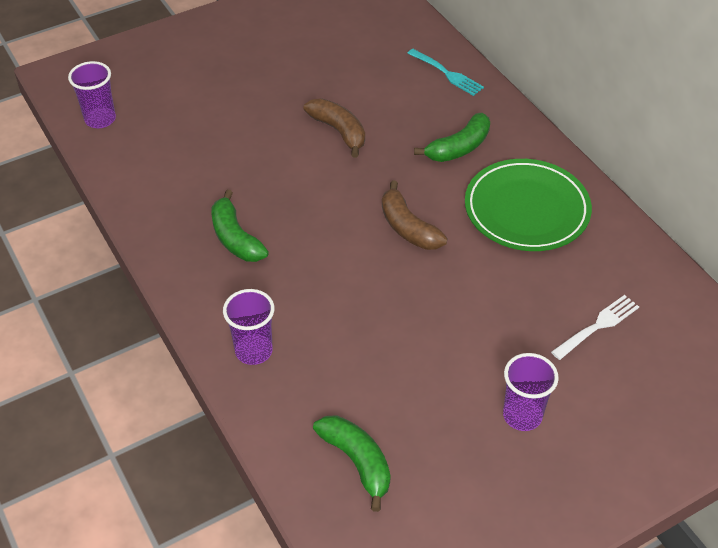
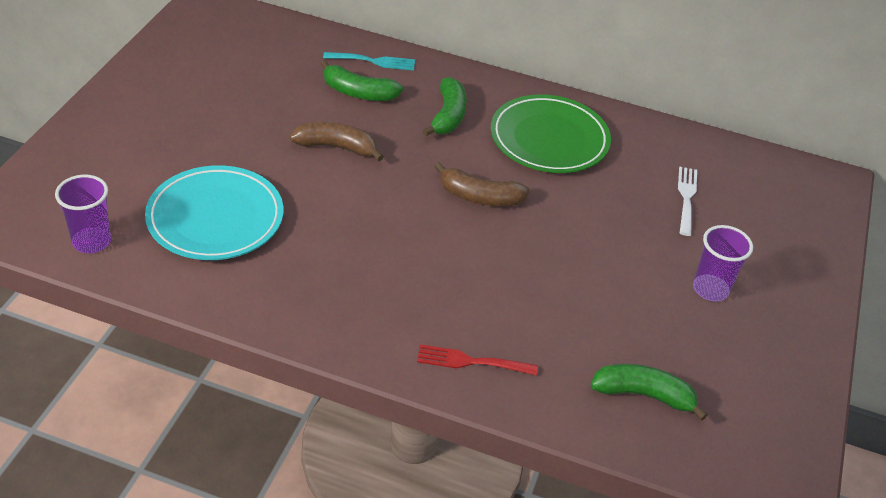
camera: 45 degrees left, 5 degrees down
green banana [211,190,269,262] -> green banana moved to [320,60,403,101]
purple cup [223,289,274,365] -> red fork [417,344,538,376]
none -> turquoise plate [145,165,283,260]

